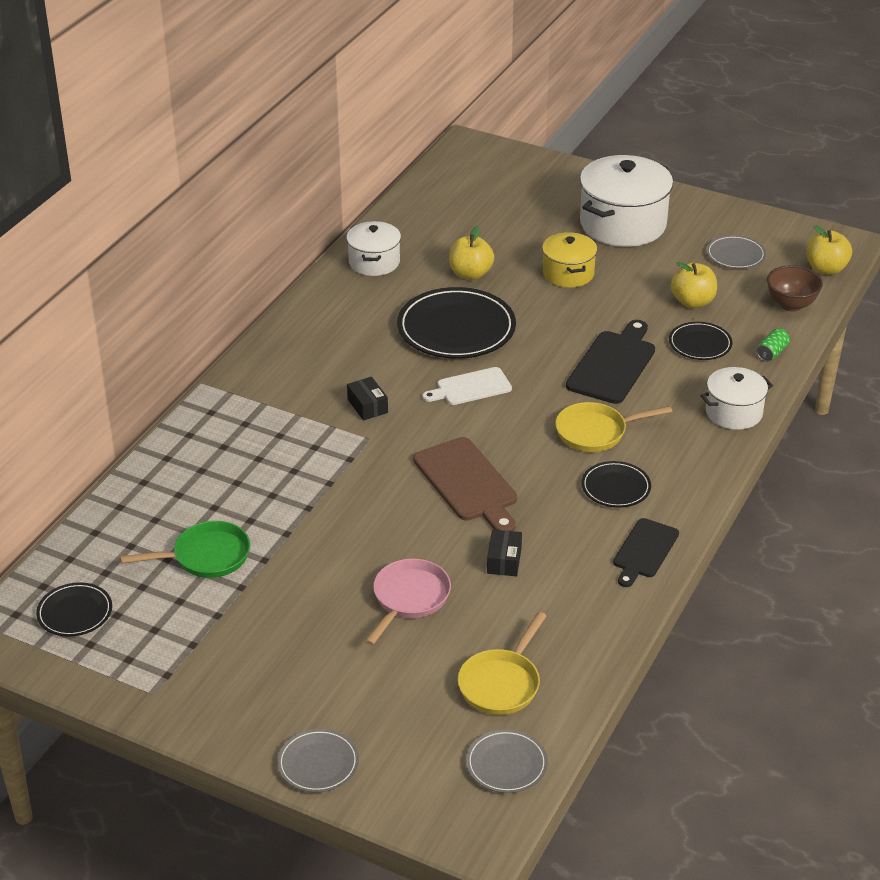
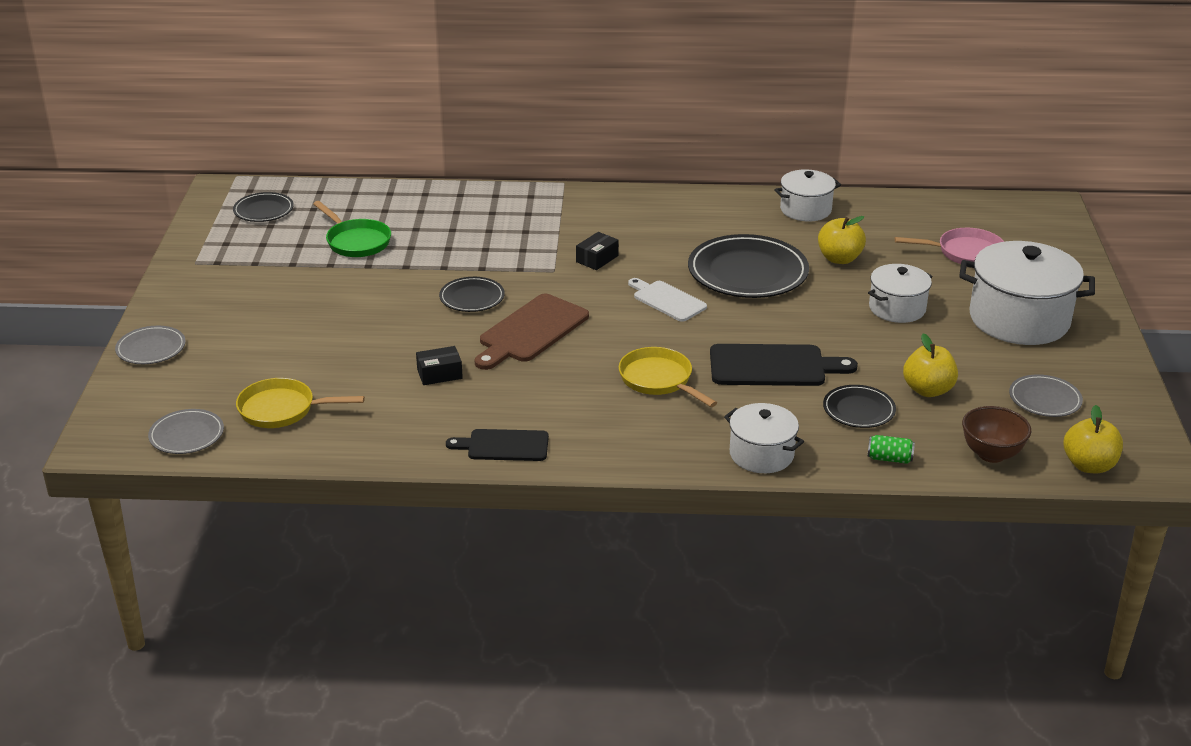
camera: 65 degrees right, 5 degrees down
pink pan [365,559,451,645] -> pink pan moved to [895,228,1004,264]
yellow pot [542,232,597,288] -> white pot [868,264,933,323]
black plate [582,461,651,508] -> black plate moved to [439,277,505,312]

